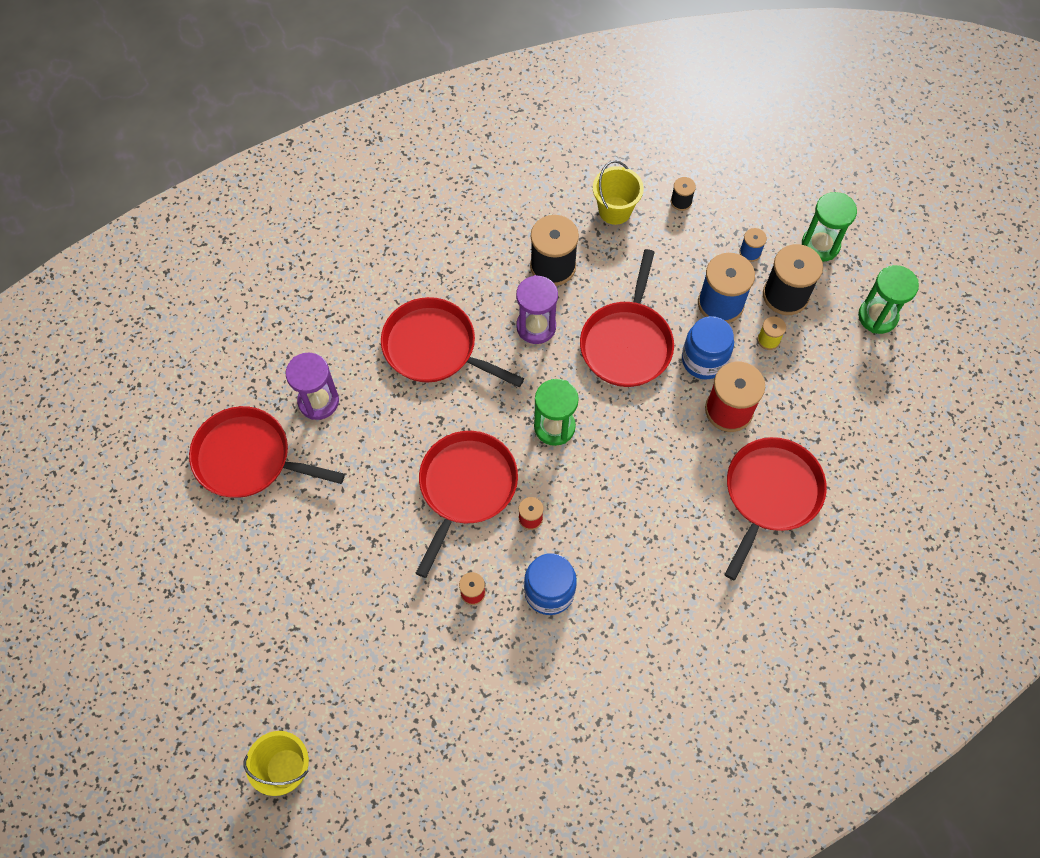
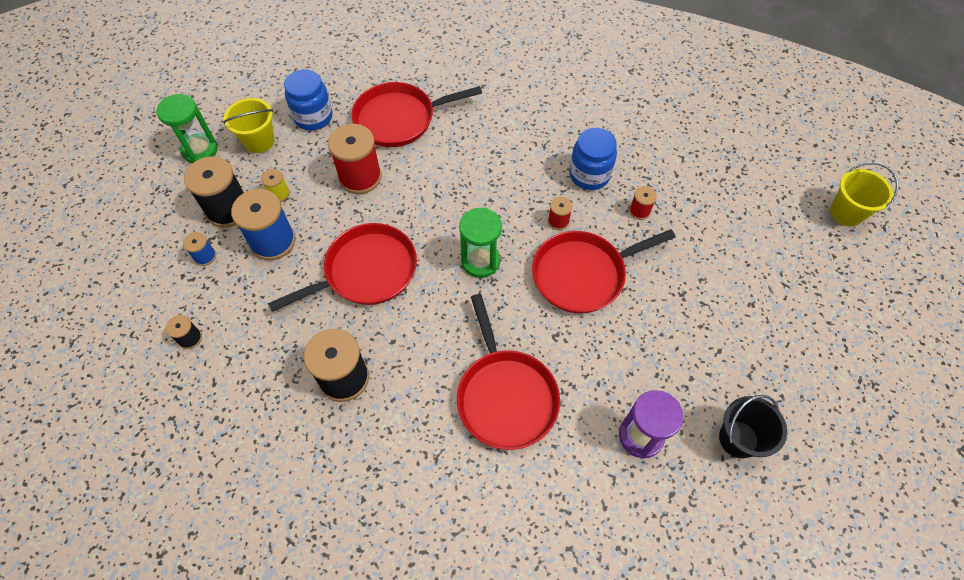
camera: 135 degrees left, 5 degrees down
red pan [189,406,345,498] -> black bucket [719,395,787,459]
purple hourglass [516,275,558,344] -> none
yellow bucket [593,160,644,225] -> yellow bucket moved to [223,98,275,153]
blue jar [682,316,734,379] -> blue jar moved to [284,69,333,130]
green hourglass [802,192,857,262] -> none

